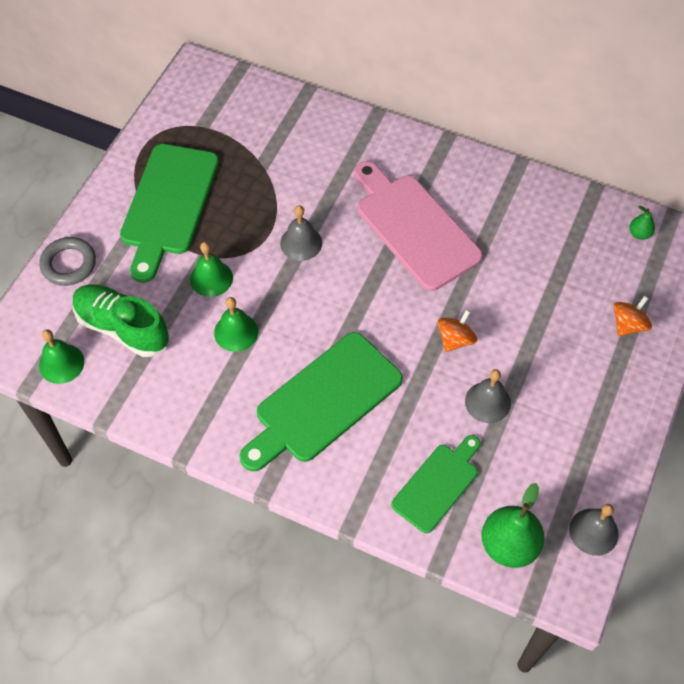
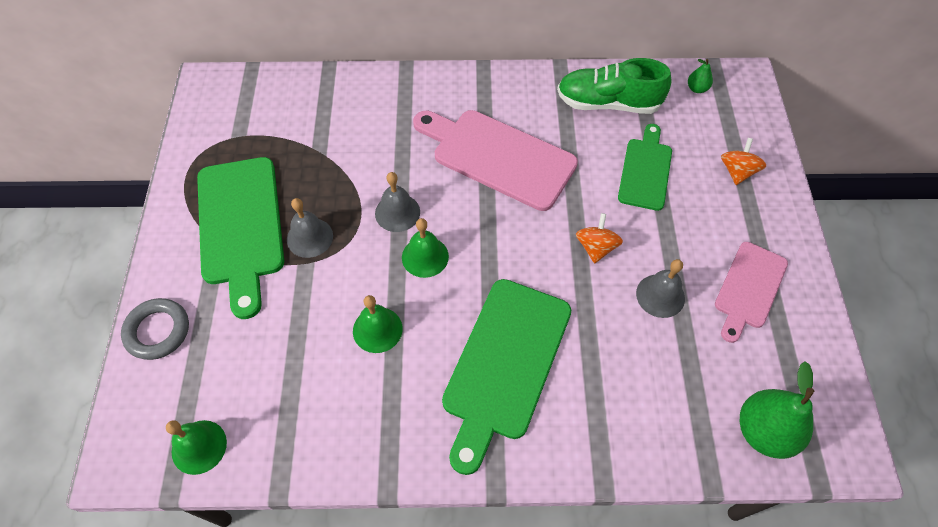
camera: 25 degrees left, 0 degrees up
green shoe [73,284,170,357] -> green shoe moved to [557,58,671,114]
green bell [190,242,233,297] -> green bell moved to [402,218,449,278]
green cutting board [391,435,480,533] -> green cutting board moved to [618,124,672,211]
grey bell [569,504,619,556] -> grey bell moved to [287,198,333,258]
none -> pink cutting board [715,242,788,343]

